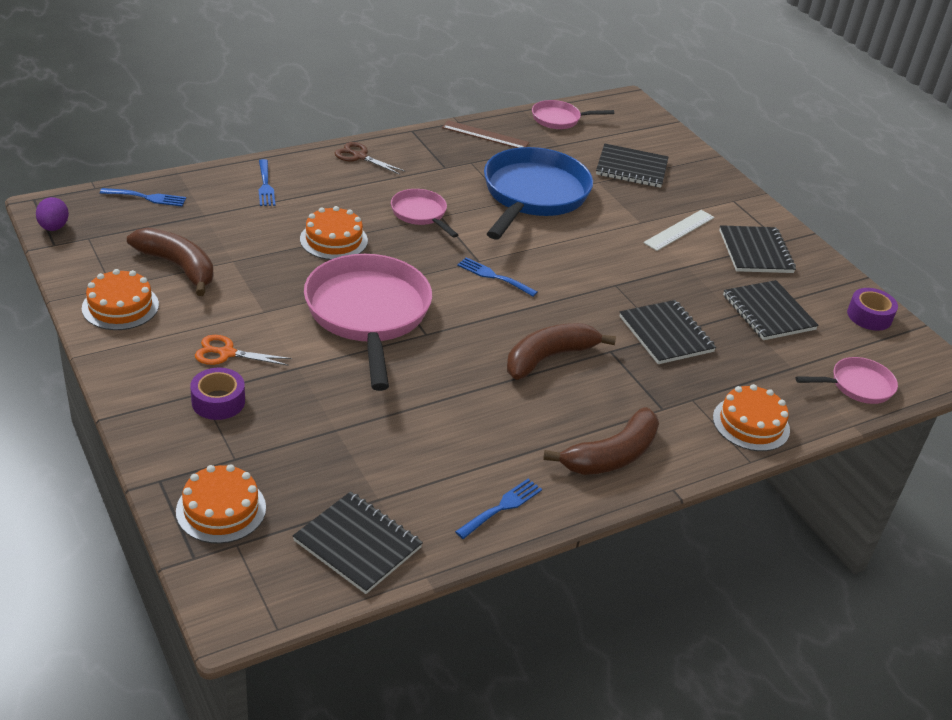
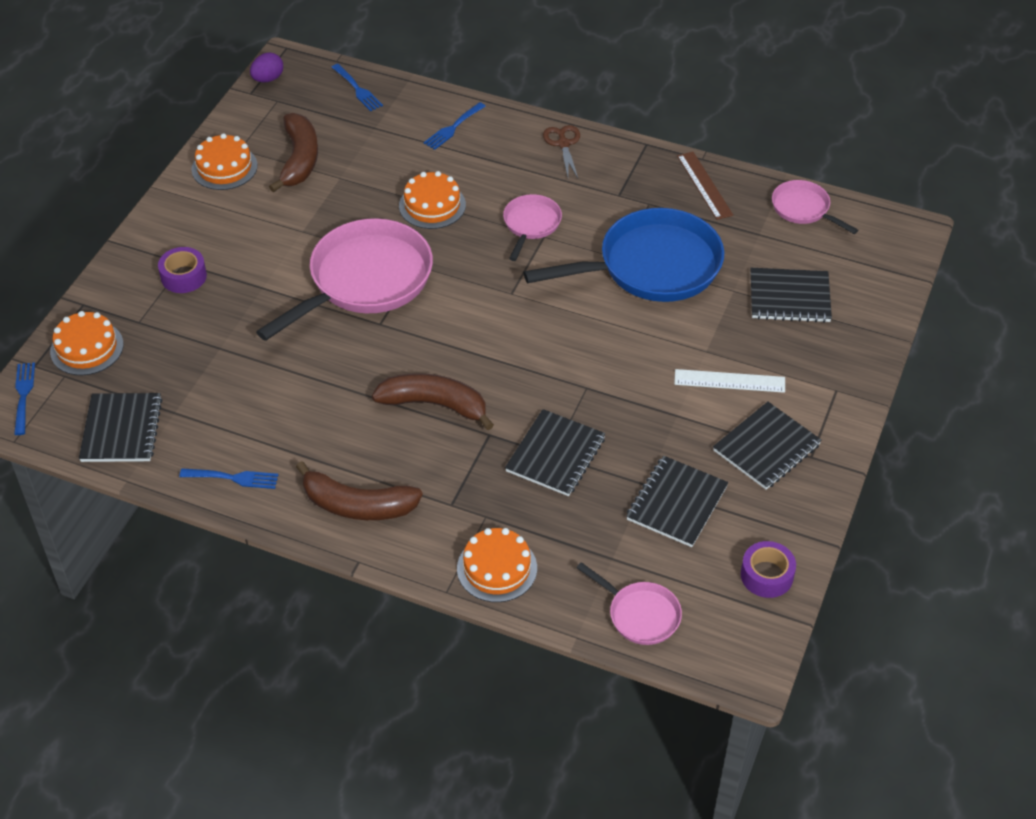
camera: 55 degrees right, 10 degrees up
orange scissors [195,335,292,366] -> none
blue fork [457,257,538,297] -> blue fork moved to [14,362,35,435]
black notebook [596,144,668,188] -> black notebook turned 60 degrees counterclockwise [751,268,832,323]

